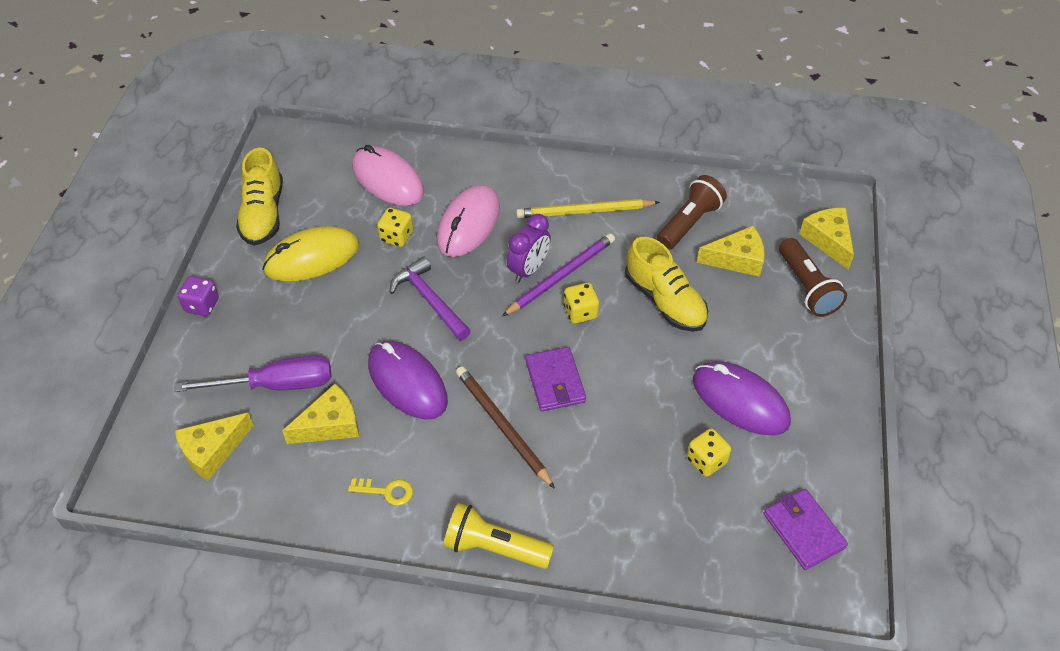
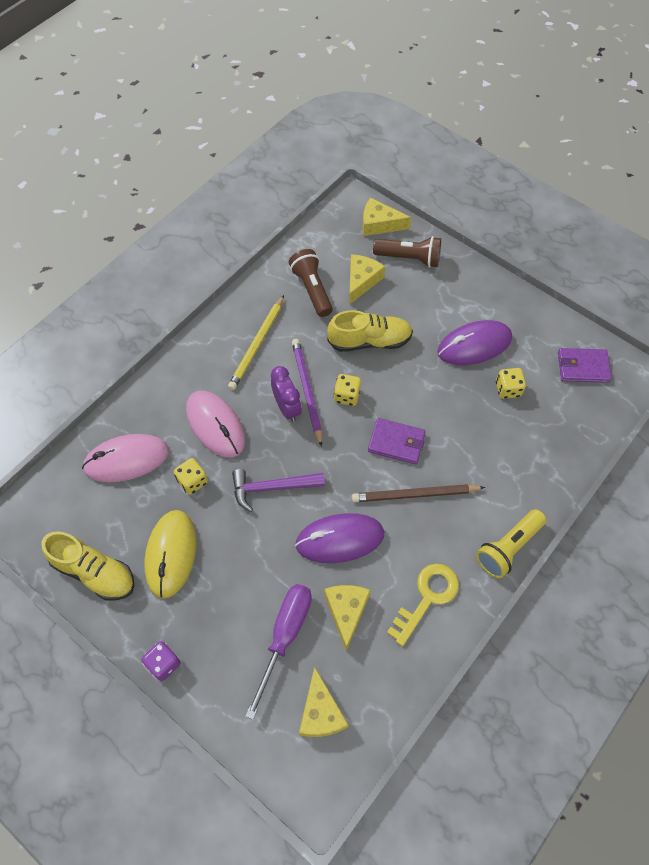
camera: 60 degrees left, 10 degrees up
yellow key [348,478,413,506] -> yellow key [387,564,459,646], size x1.79

